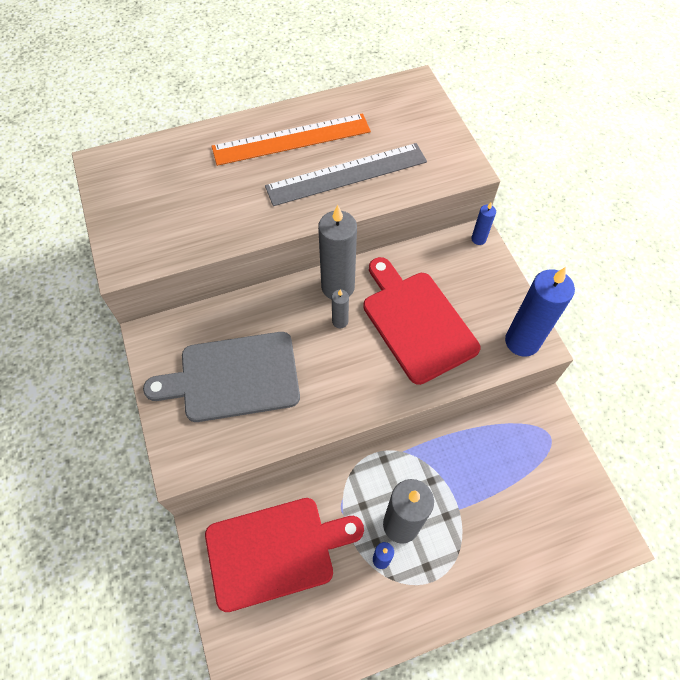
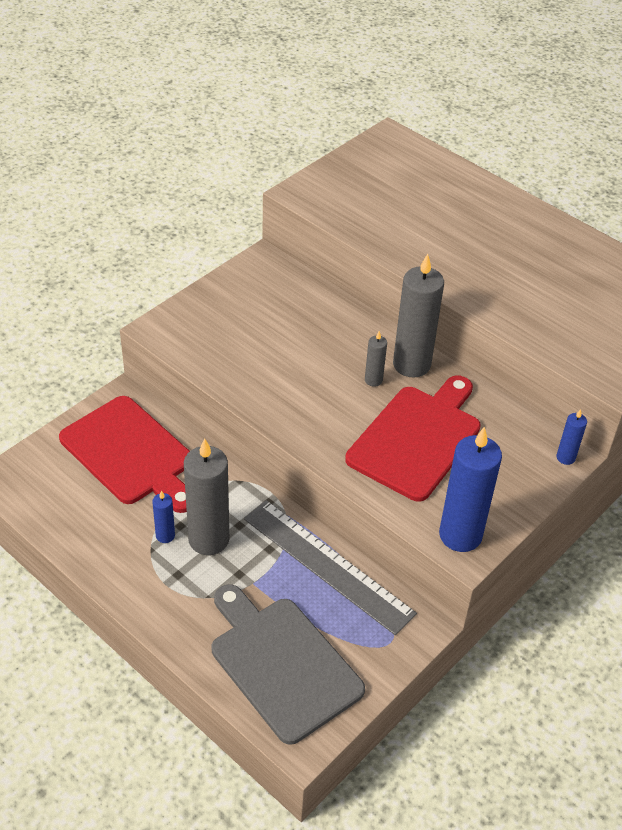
camera: 60 degrees right, 15 degrees down
grey cutting board [143,332,300,422] -> grey cutting board moved to [212,584,365,745]
orange ruler [211,113,371,166] -> none
grey ruler [265,143,427,206] -> grey ruler moved to [244,500,417,635]

